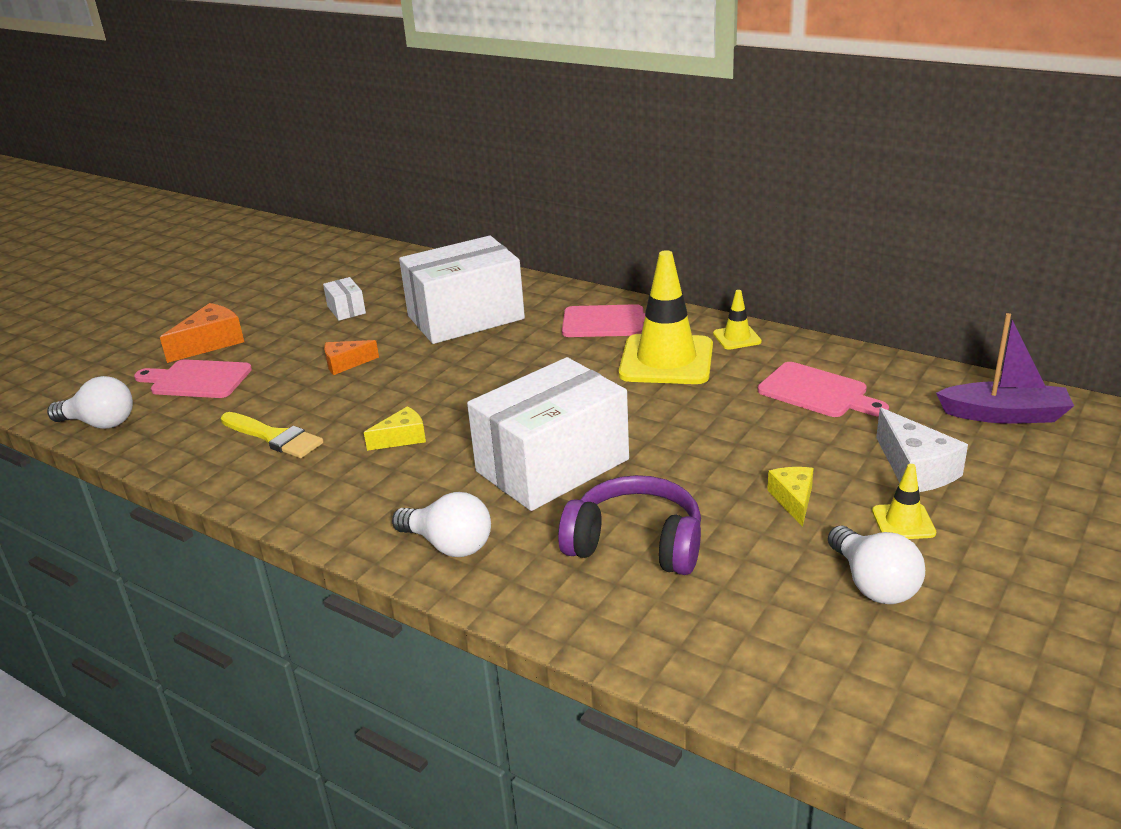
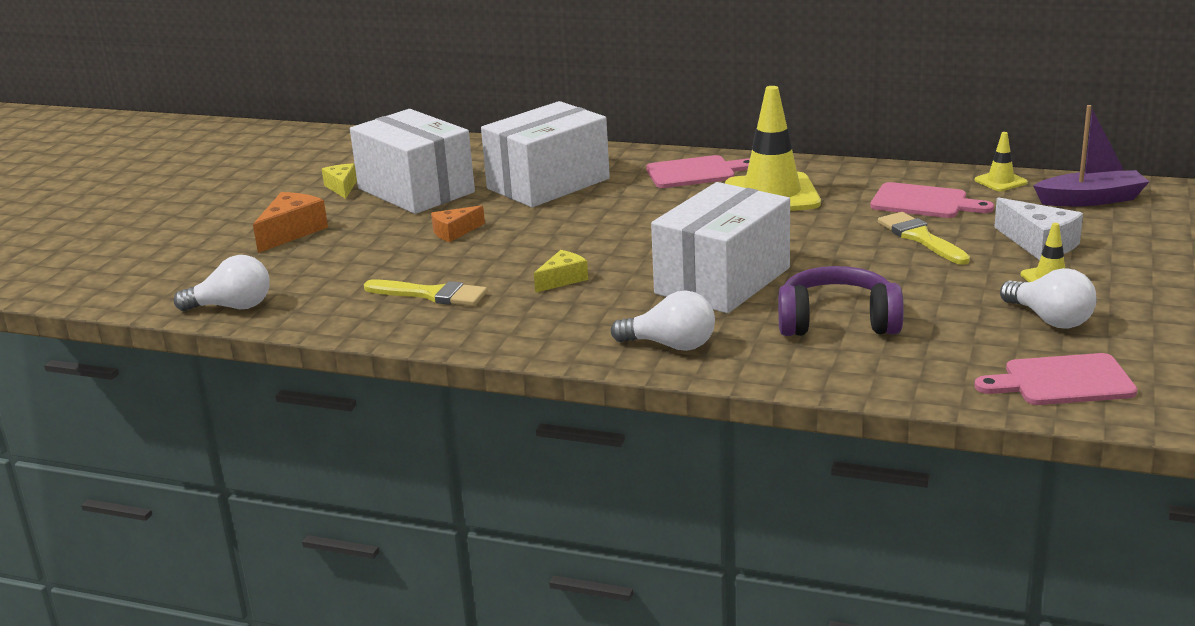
camera: 15 degrees left, 5 degrees down
pink cutting board [134,359,252,398] -> pink cutting board moved to [974,353,1137,405]
white box [323,277,366,321] -> white box [350,109,475,214], size x2.48
yellow traffic cone [713,290,762,350] -> yellow traffic cone moved to [975,132,1028,191]
yellow cheese [767,467,814,527] -> yellow cheese moved to [322,163,357,199]
none -> yellow brush [878,212,970,265]

